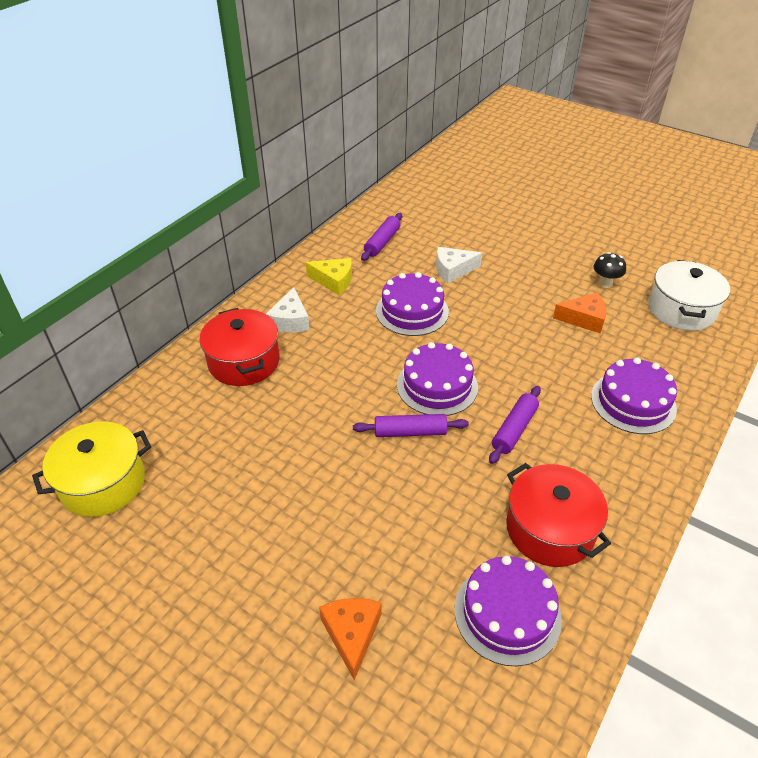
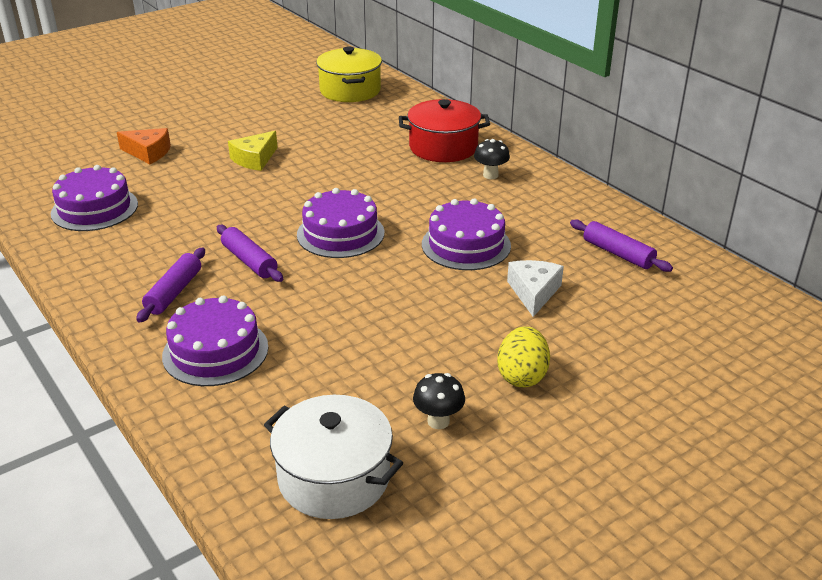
camera: 110 degrees right, 10 degrees down
white cheese [266,287,310,332] -> black mushroom [474,139,510,179]
yellow cheese [306,258,352,295] -> yellow cheese moved to [228,131,278,171]
purple rolling pin [353,414,469,437] -> purple rolling pin moved to [136,248,205,323]
red pot [506,463,611,567] -> none
orange cheese [553,292,606,334] -> none
none -> yellow egg [497,326,550,387]

